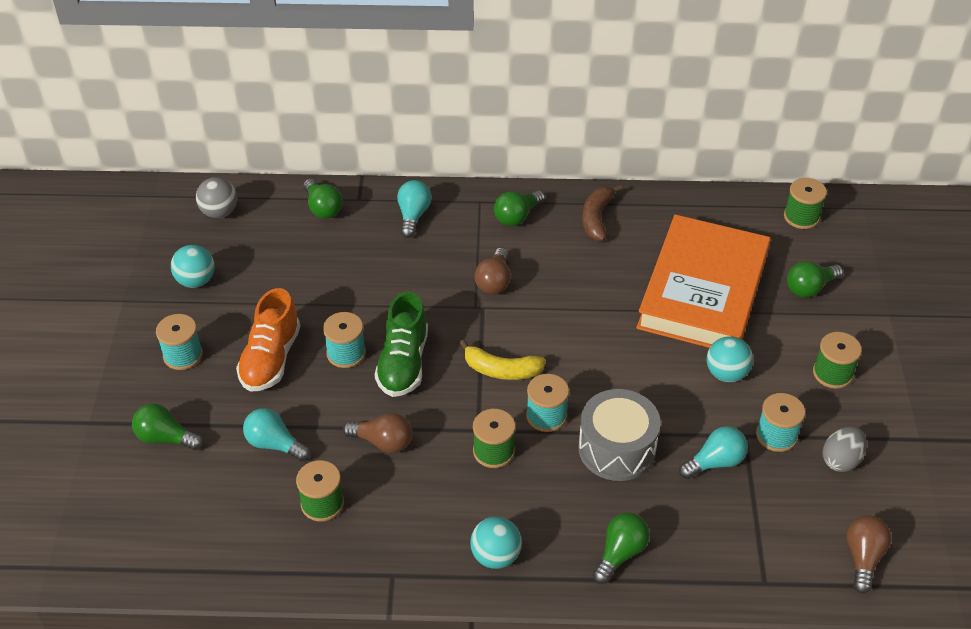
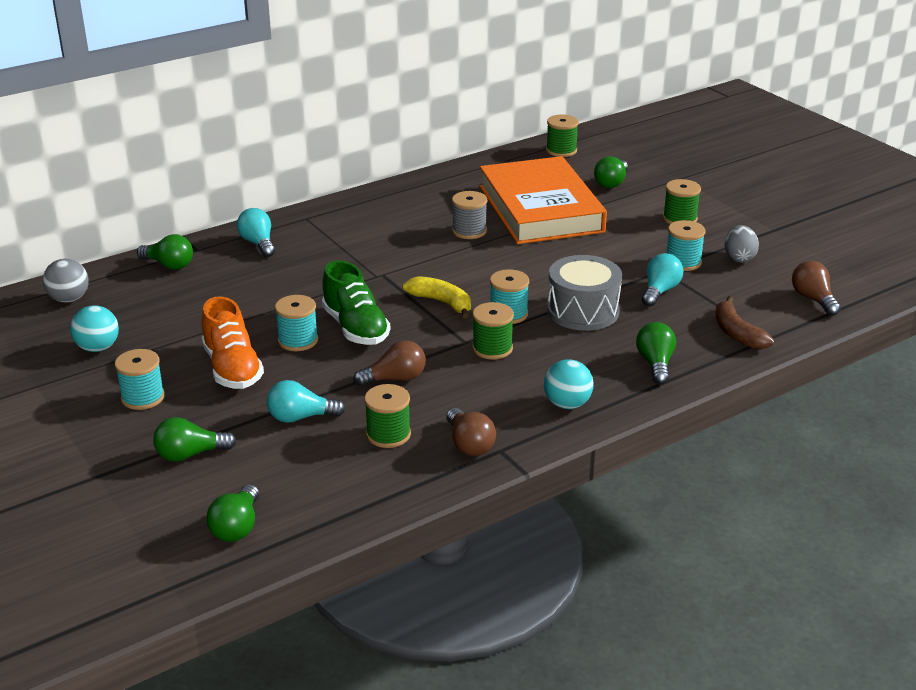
camera: 35 degrees left, 15 degrees down
yellow banana [459,339,546,380] -> yellow banana turned 120 degrees counterclockwise [403,276,471,318]
brown light bulb [474,248,511,294] -> brown light bulb moved to [446,408,496,456]
green light bulb [494,190,545,226] -> green light bulb moved to [206,484,259,542]
brown banana [582,185,622,241] -> brown banana moved to [715,296,774,349]
turquoise ball [706,336,753,382] -> none
none -> grey spool [452,191,487,239]

